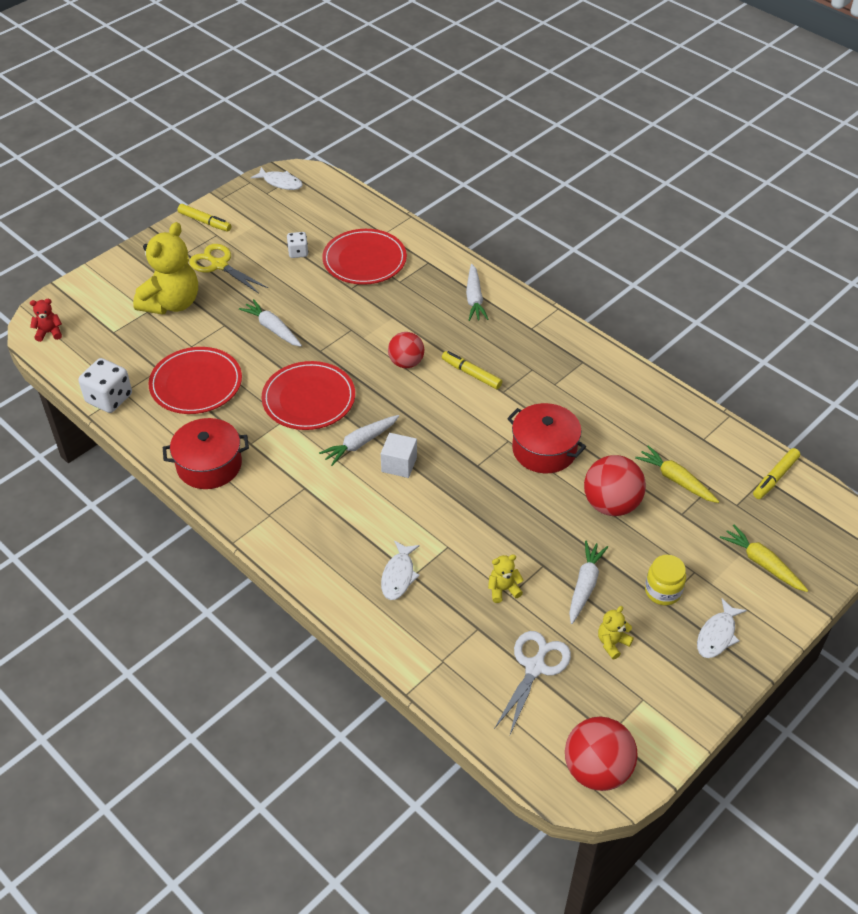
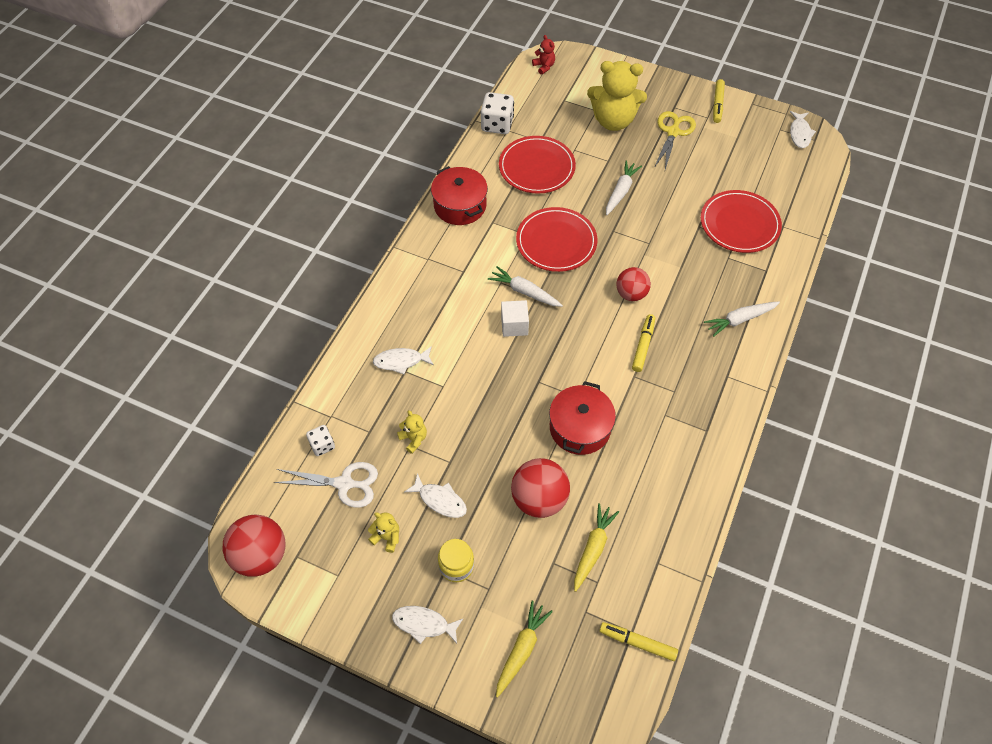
camera: 70 degrees right, 10 degrees up
white dice [287,232,308,258] -> white dice moved to [306,425,335,456]
white carrot [569,541,608,624] -> white fish [404,473,467,518]

